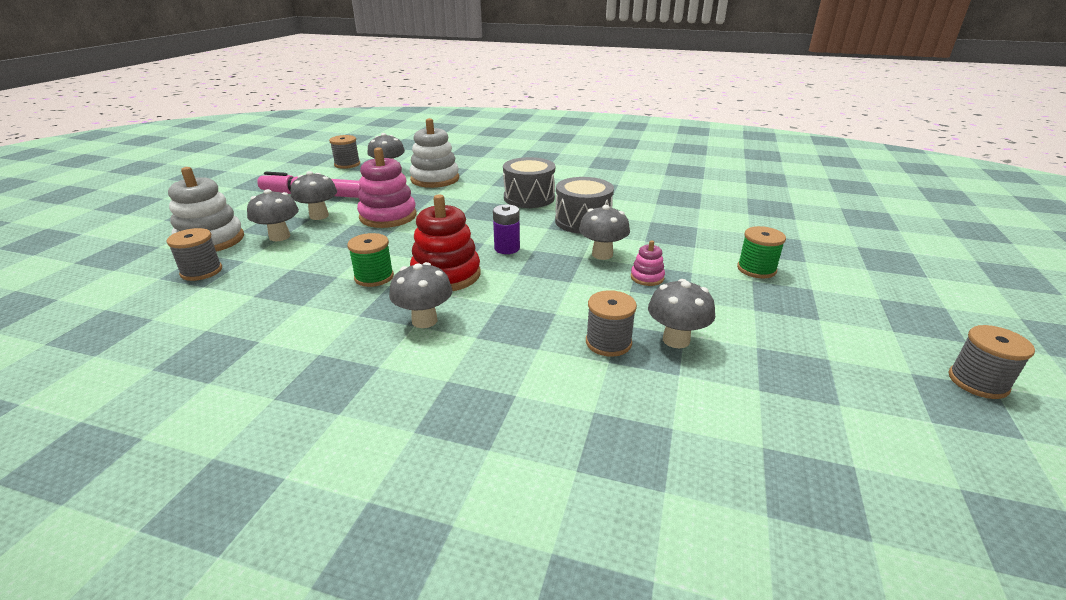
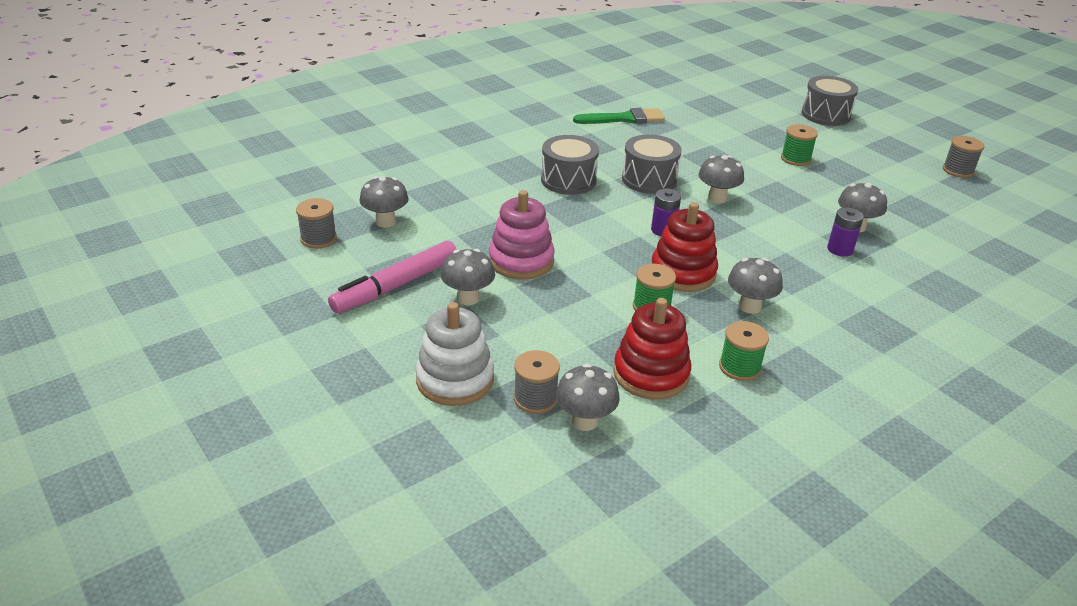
camera: 55 degrees left, 5 degrees up
grey mushroom [247,189,299,241] -> grey mushroom moved to [556,364,620,431]
white stacking toy [409,118,459,188] -> none
grey spool [586,290,637,357] -> purple battery [827,207,864,257]
pink stacking toy [631,240,665,286] -> none
none -> green brush [573,108,665,124]
none -> red stacking toy [613,298,691,400]
none -> green spool [719,321,769,381]
none -> grey drum [802,76,858,126]

